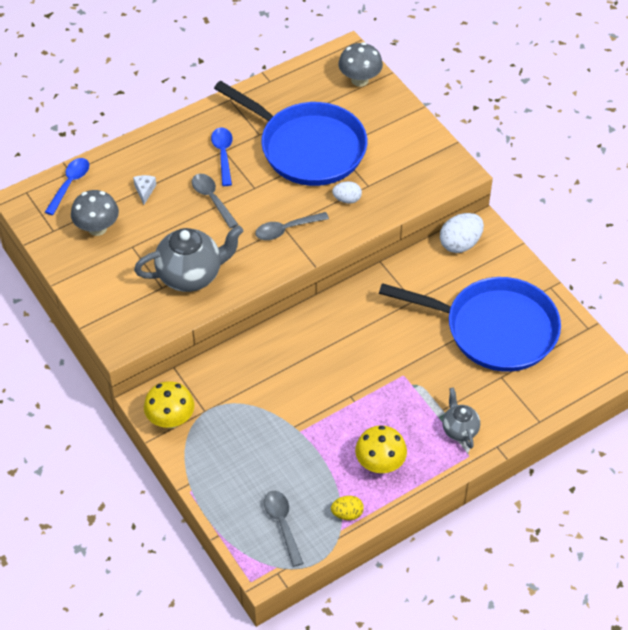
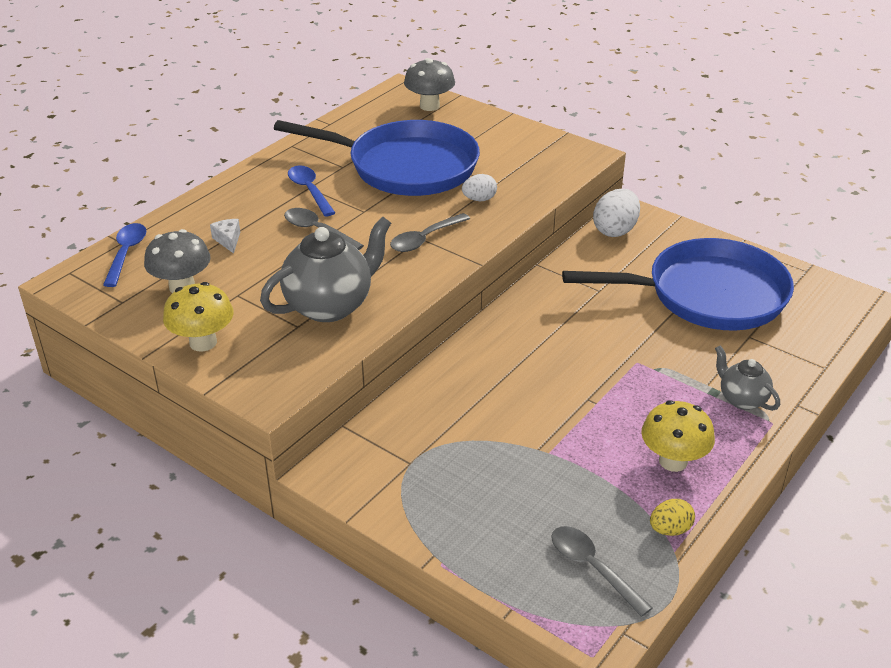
camera: 20 degrees left, 15 degrees down
yellow mushroom [144,381,194,428] -> yellow mushroom moved to [163,282,234,352]

